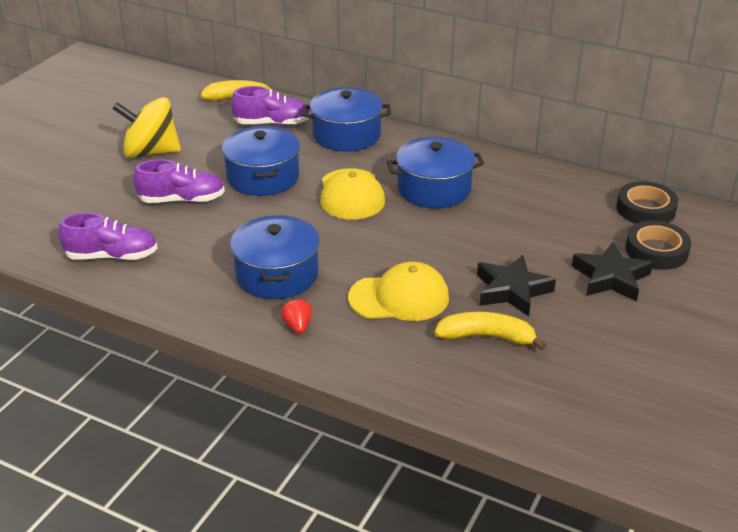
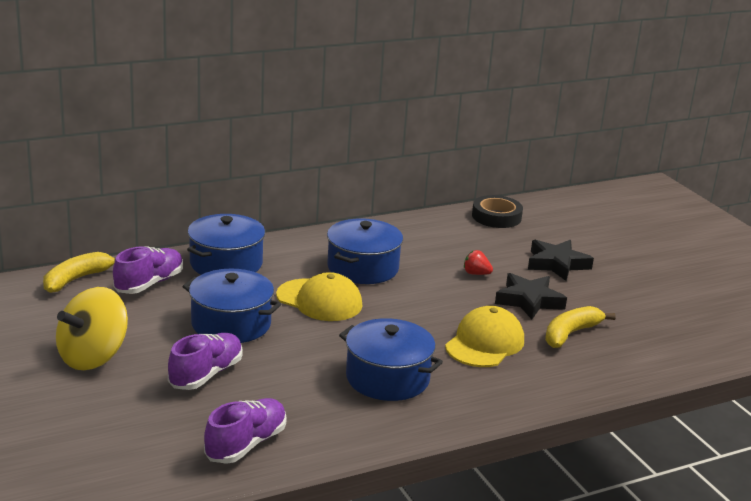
camera: 55 degrees left, 10 degrees down
red strawberry [281,298,312,334] -> red strawberry moved to [464,250,493,275]
black tape [625,221,691,270] -> none

